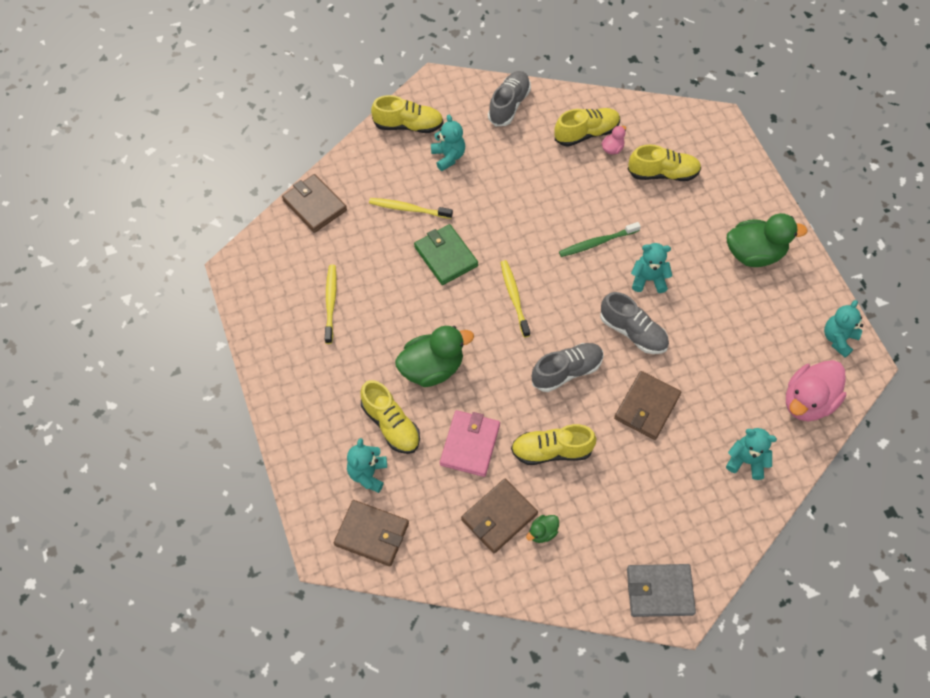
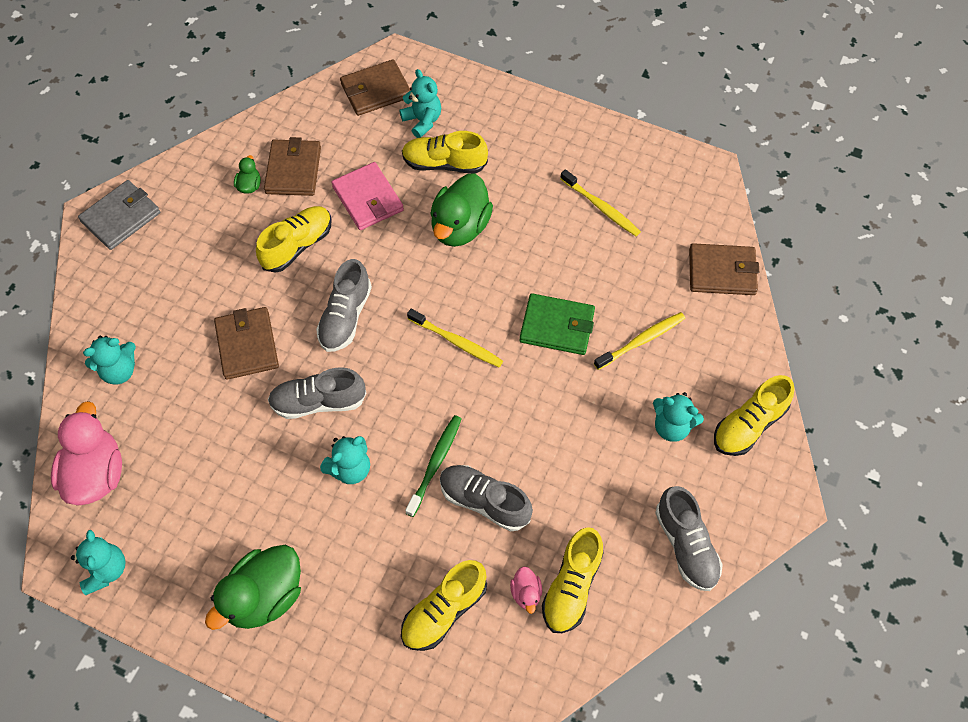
camera: 135 degrees right, 0 degrees up
none -> grey shoe [440,465,533,531]

